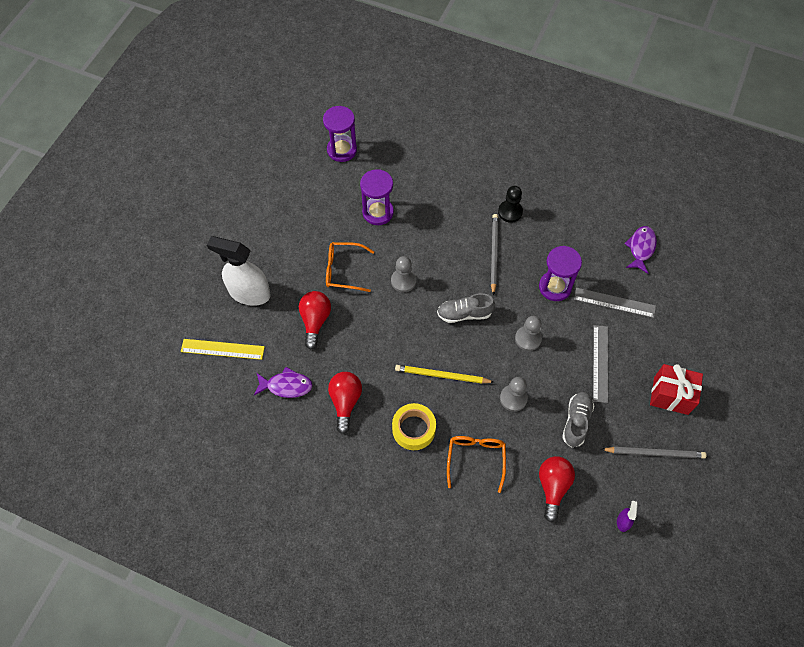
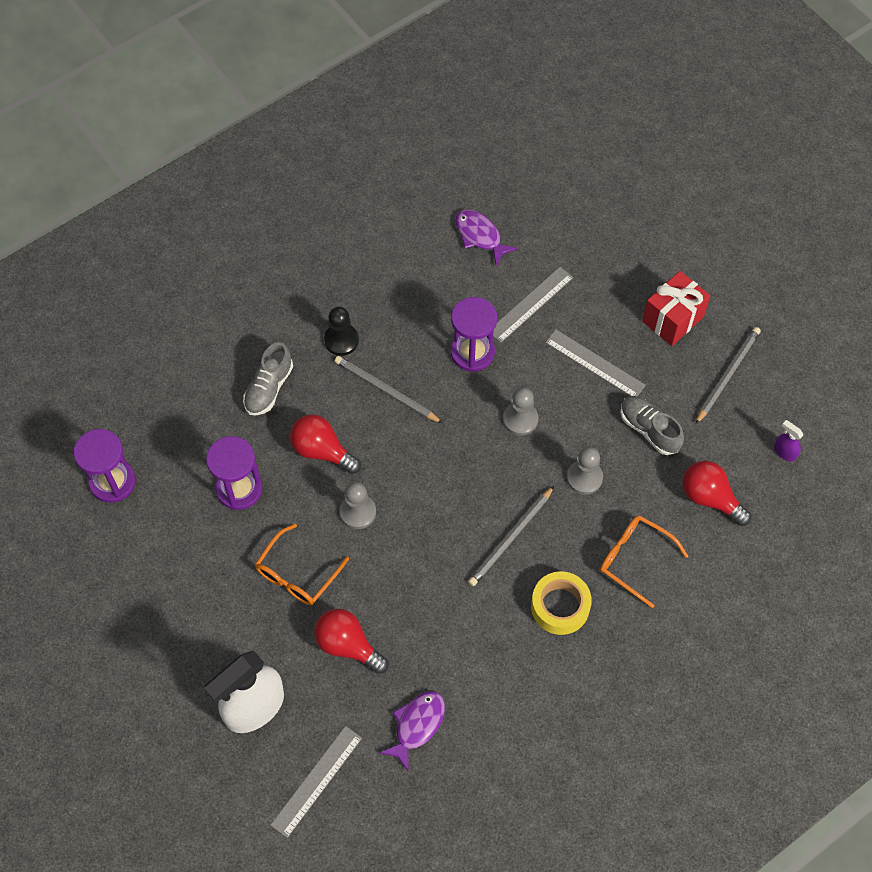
camera: 60 degrees left, 0 degrees up
yellow ruler [181,339,265,360] -> grey ruler [271,726,362,838]
red light bulb [328,372,362,434] -> red light bulb moved to [290,415,361,474]
yellow pencil [395,365,494,384] -> grey pencil [468,486,554,586]
grey shoe [437,293,495,323] -> grey shoe moved to [243,342,293,415]

